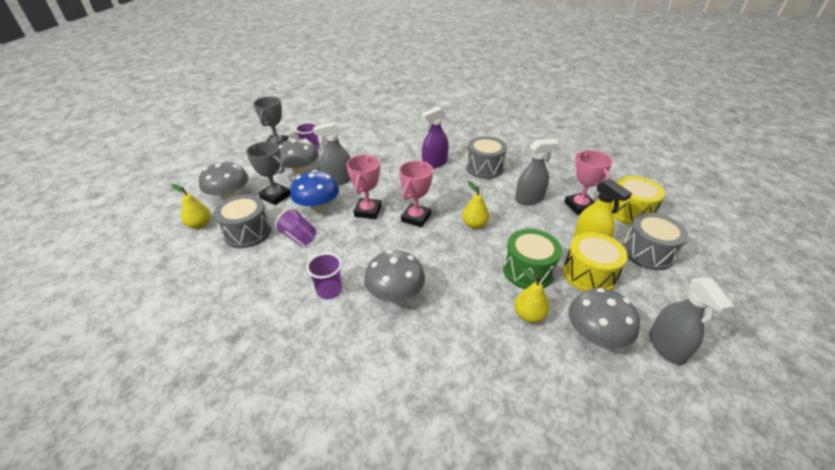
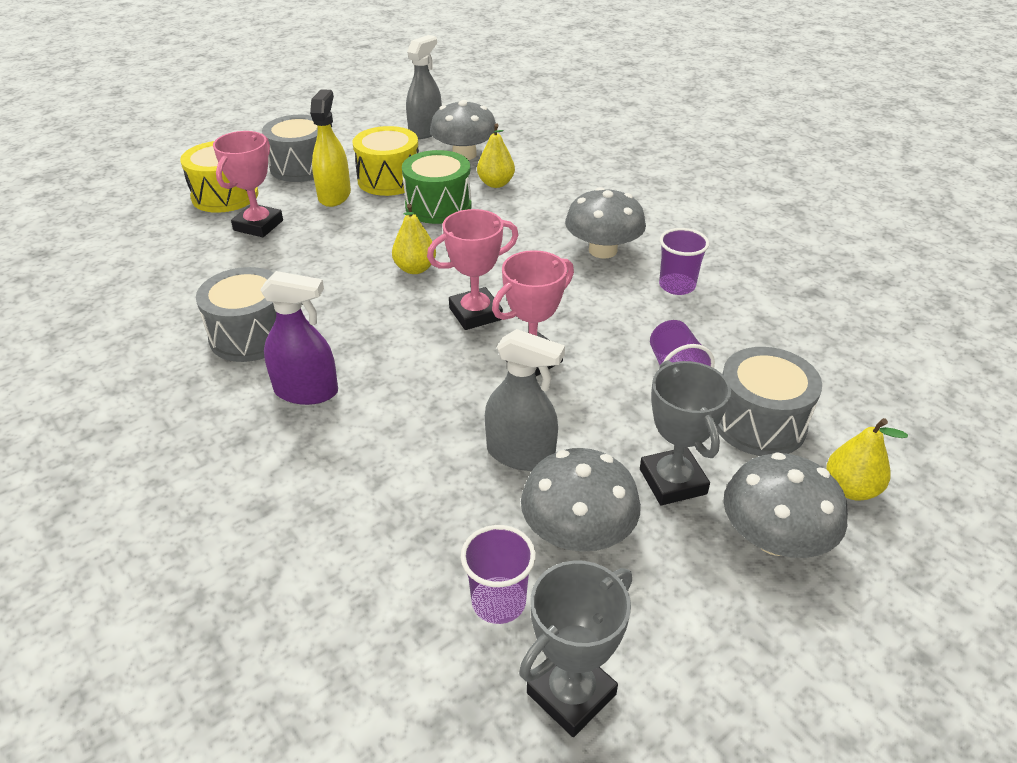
camera: 140 degrees left, 0 degrees up
blue mushroom [290,170,339,212] -> none
grey spray bottle [515,139,559,205] -> none

